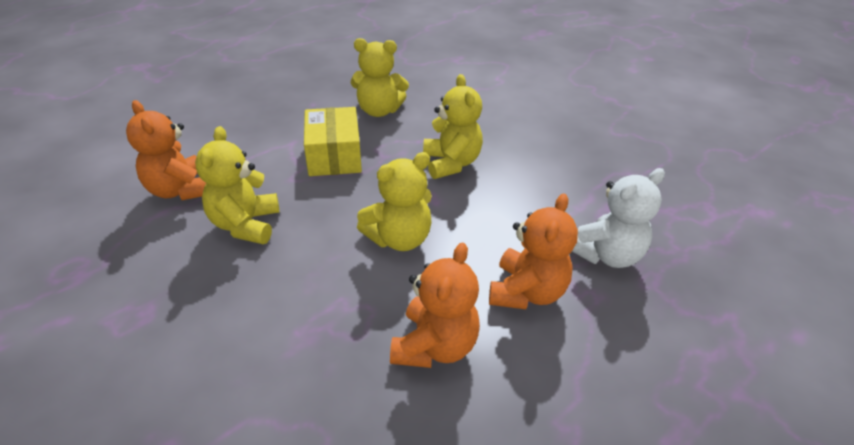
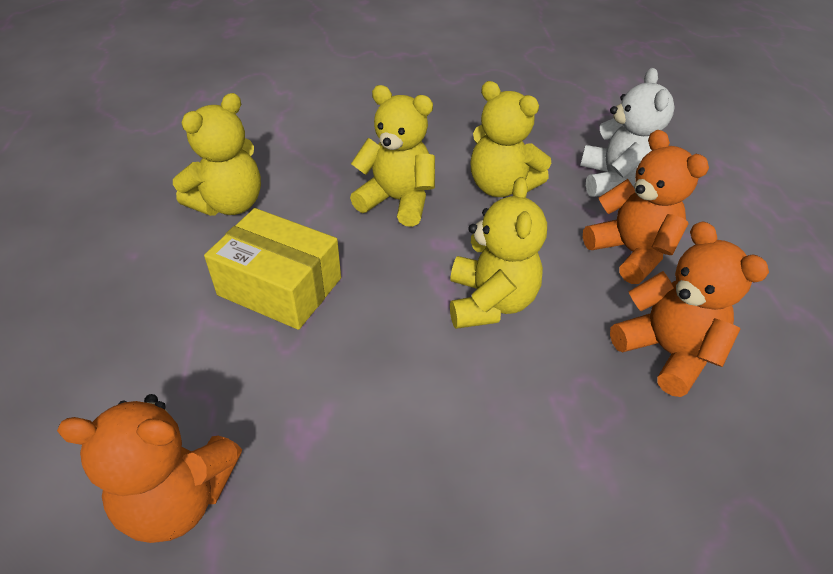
camera: 55 degrees left, 5 degrees up
yellow teddy bear [195,126,279,244] -> yellow teddy bear moved to [471,81,551,197]

